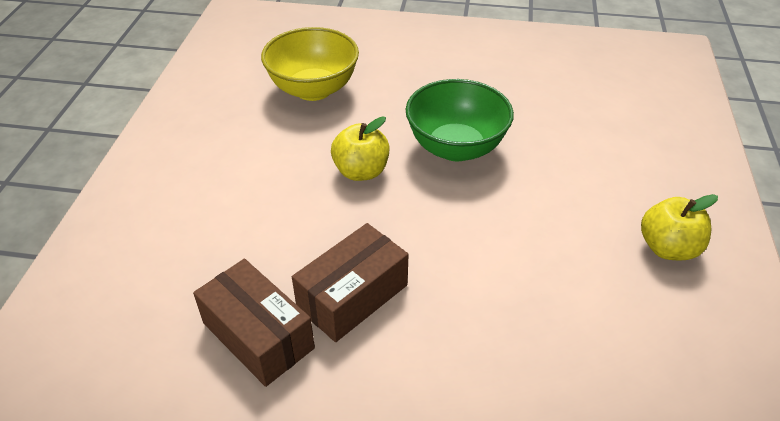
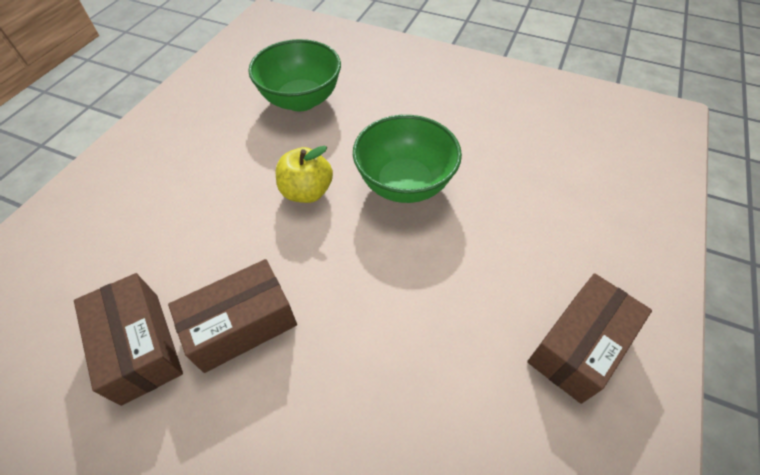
camera: 15 degrees right, 10 degrees up
yellow bowl [261,27,359,101] -> green bowl [249,39,341,111]
yellow apple [641,194,718,261] -> brown box [527,273,652,404]

